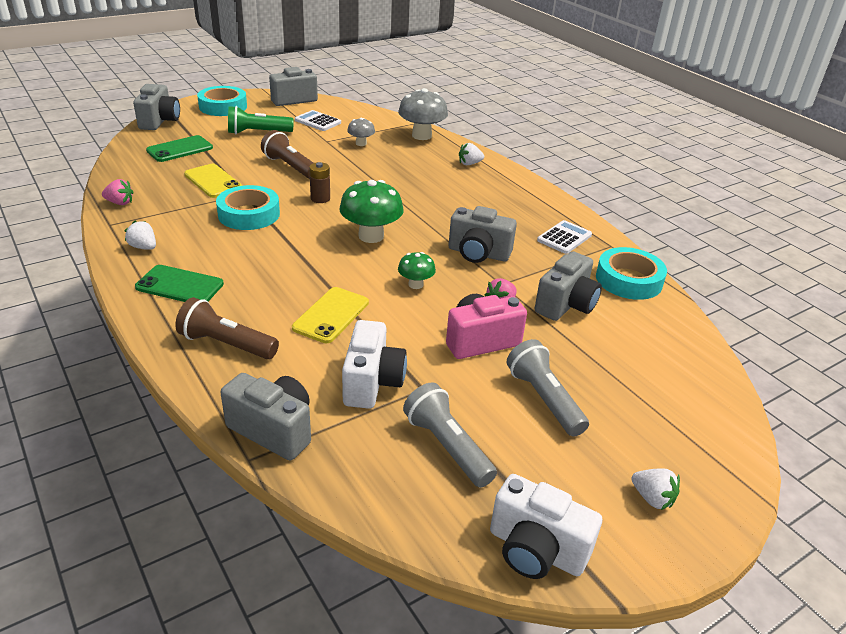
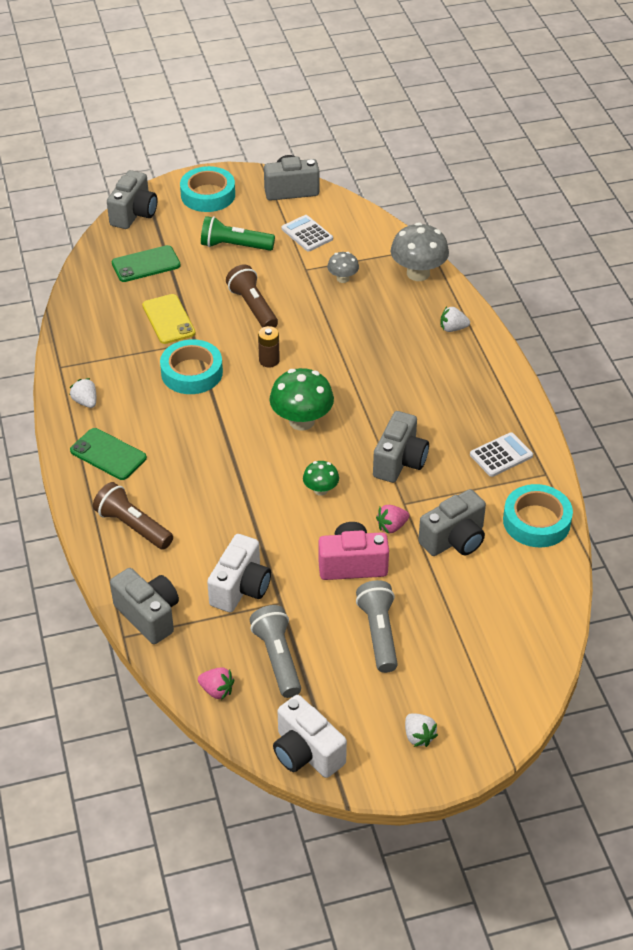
camera: 20 degrees right, 10 degrees up
pink strawberry [102,179,133,205] -> pink strawberry moved to [198,667,234,700]
yellow phone [292,287,369,343] -> none
grey camera [448,206,517,263] -> grey camera turned 105 degrees counterclockwise [373,411,429,483]

